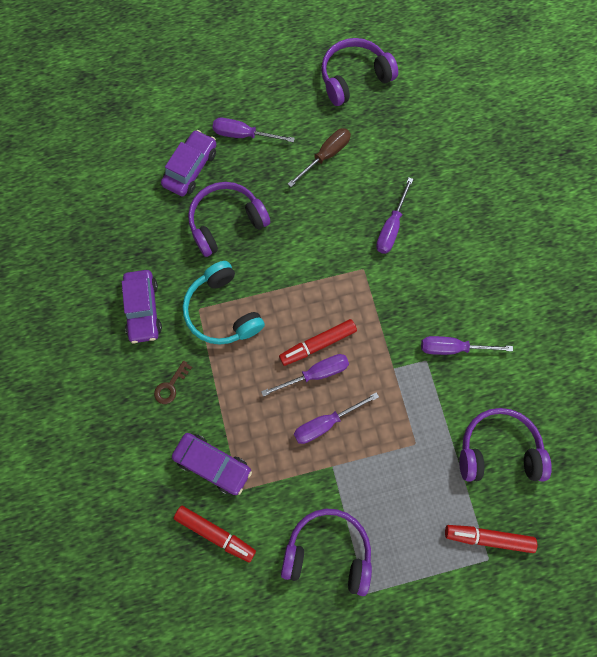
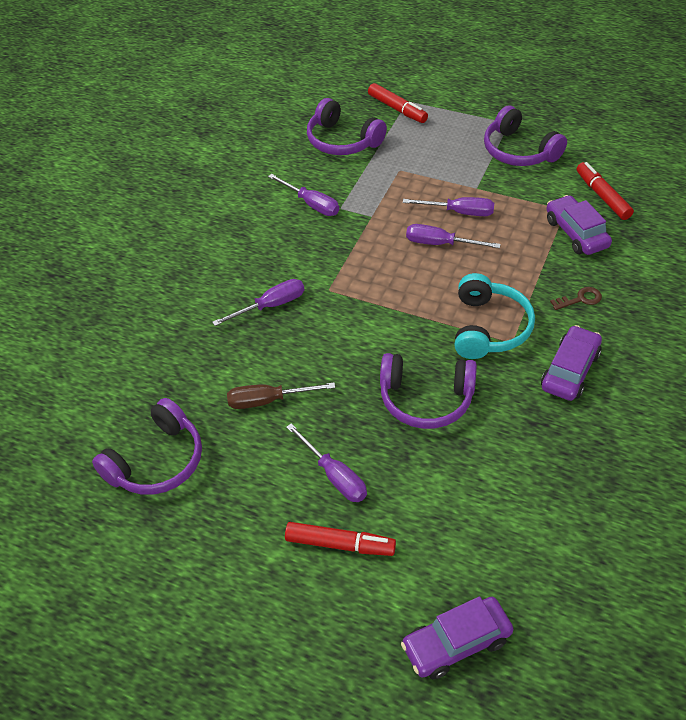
camera: 140 degrees left, 25 degrees down
purple car [161,130,216,197] -> purple car moved to [401,596,513,679]
red marker [279,319,357,366] -> red marker moved to [285,522,396,556]
purple headphones [321,38,398,106] -> purple headphones turned 60 degrees counterclockwise [92,398,202,495]

